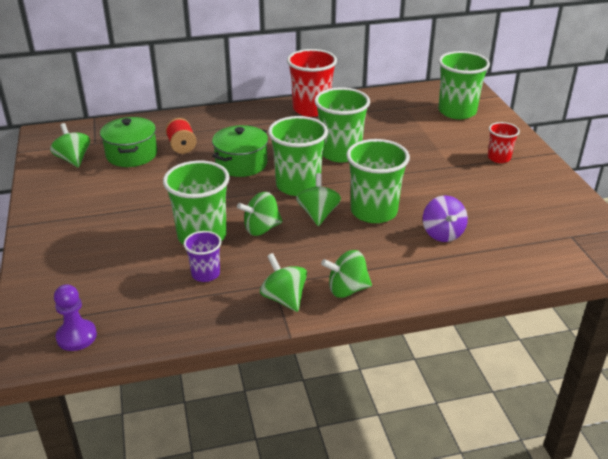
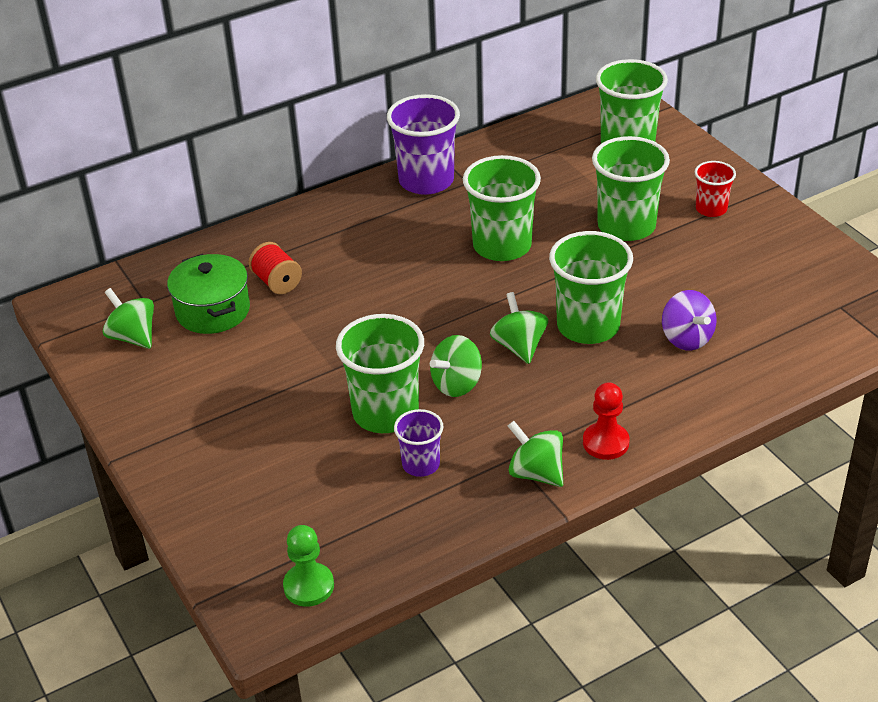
camera: 15 degrees left, 5 degrees up
purple pawn [54,284,97,351] -> green pawn [283,525,334,607]
green pot [212,125,268,177] -> none
green cup [268,116,328,196] -> green cup moved to [592,136,670,241]
red cup [287,49,337,117] -> purple cup [387,94,460,195]
green spinning top [321,250,372,298] -> red pawn [583,383,629,460]

